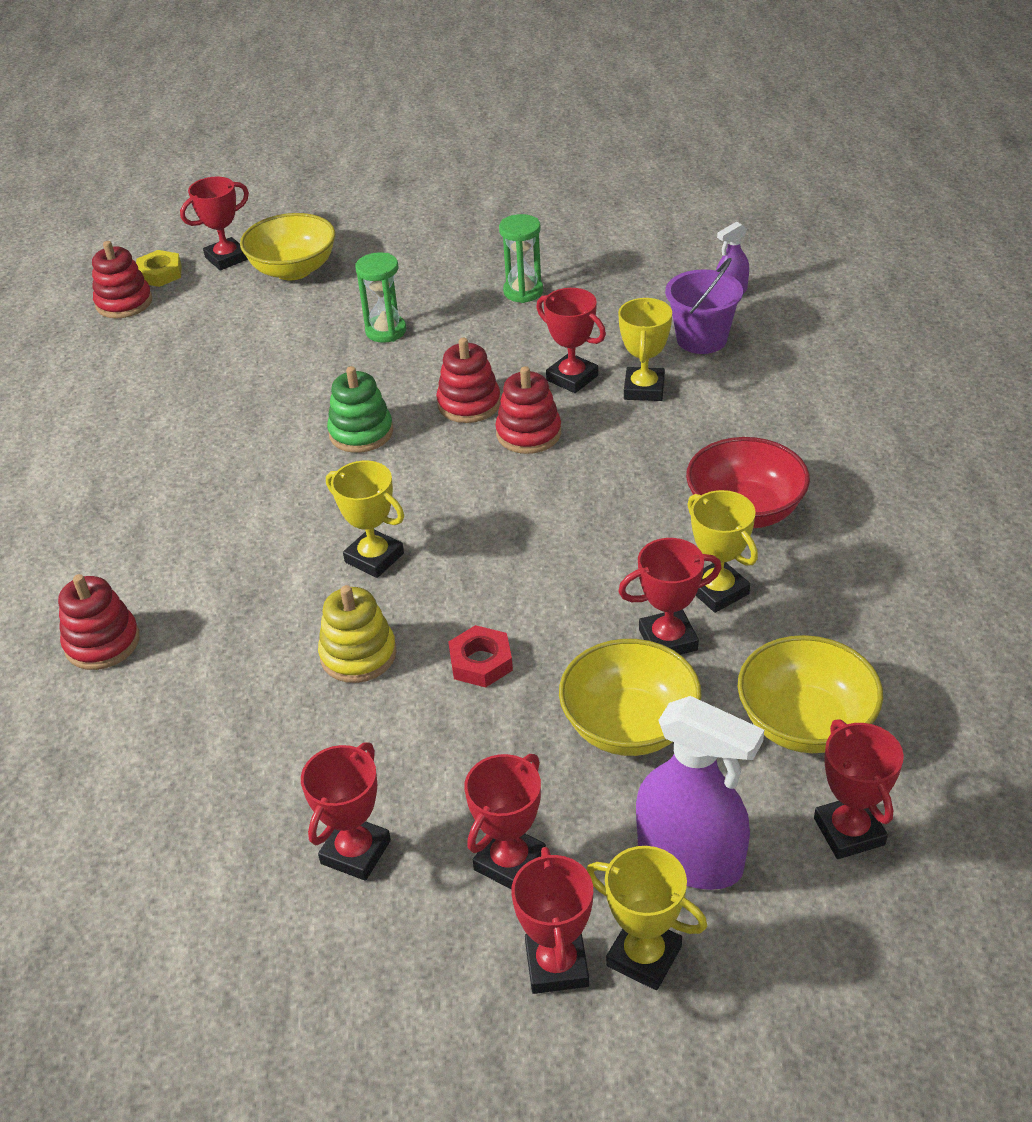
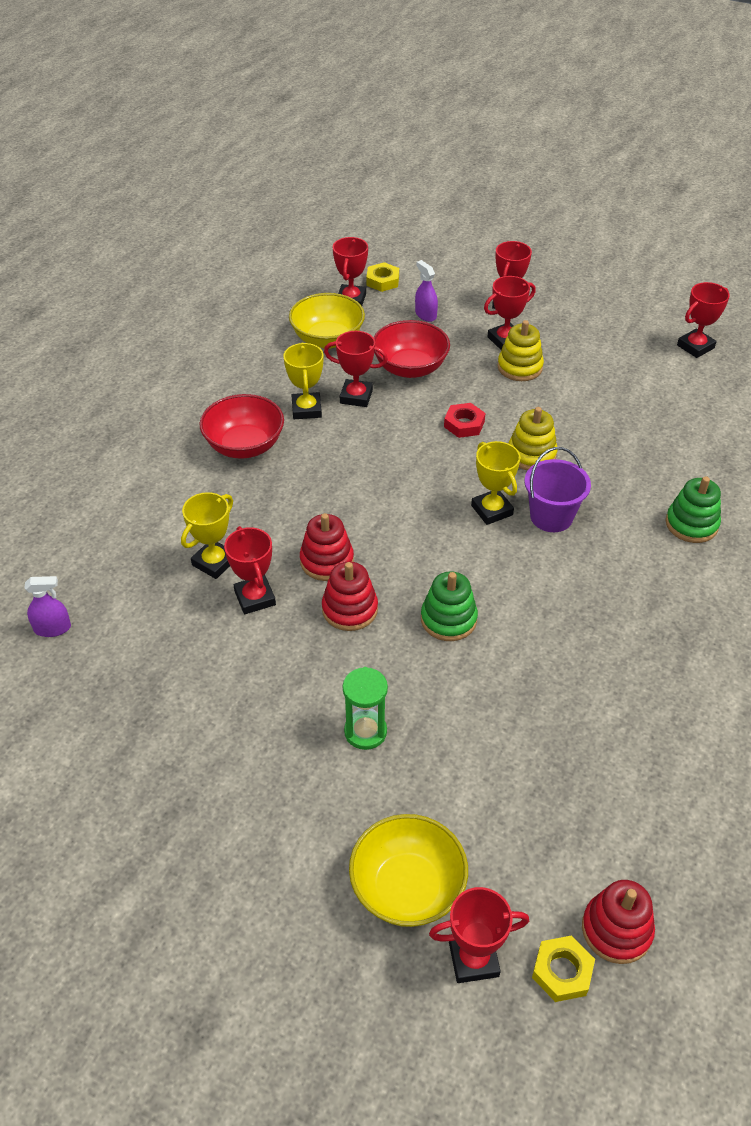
camera: 155 degrees left, 5 degrees up
red stacking toy [58,574,140,670] -> green stacking toy [666,476,721,543]
red trophy [301,742,391,881] -> red trophy moved to [677,282,730,358]
green hourglass [499,214,543,303] -> none
yellow bowl [559,639,702,756] -> red bowl [373,320,450,378]
yellow trophy [586,846,707,990] -> none
purple spray bottle [636,696,764,890] -> purple spray bottle [415,260,438,322], size x0.52
purple bucket [665,258,743,354] -> purple bucket moved to [524,447,591,532]
none -> yellow nut [366,262,399,292]
none -> yellow stacking toy [498,320,544,381]

